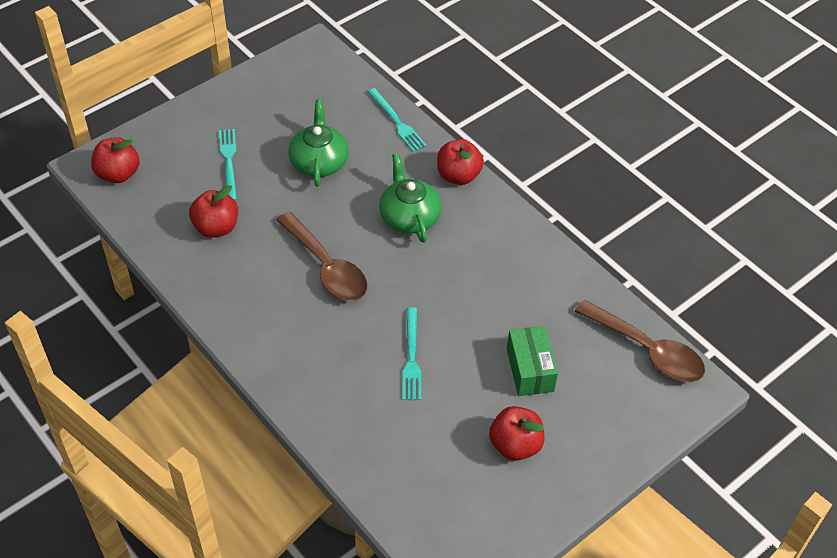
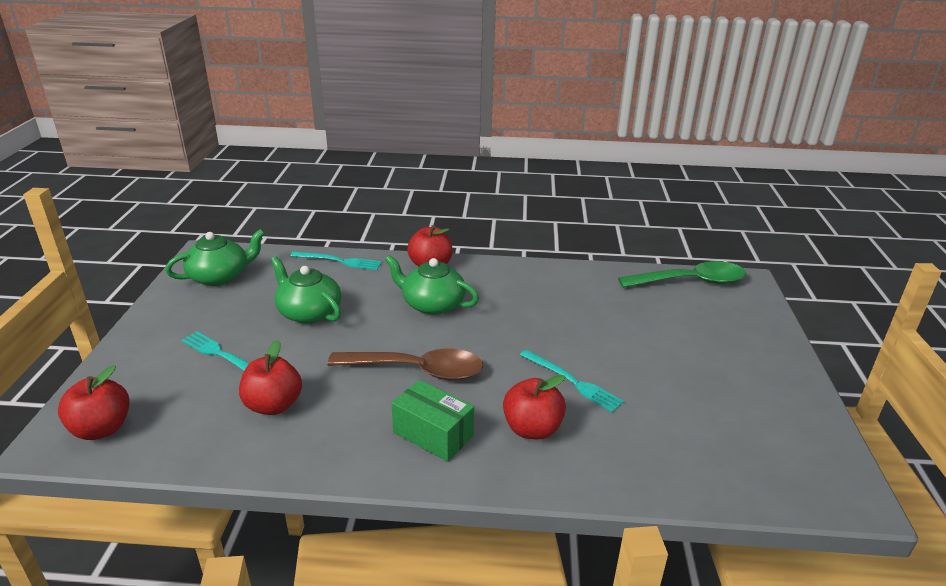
camera: 45 degrees left, 20 degrees down
red apple [489,406,545,461] -> red apple moved to [503,375,566,439]
green box [507,326,558,396] -> green box moved to [391,380,474,462]
brown spoon [575,300,705,382] -> green spoon [618,261,746,288]
none -> green teapot [165,229,265,286]

